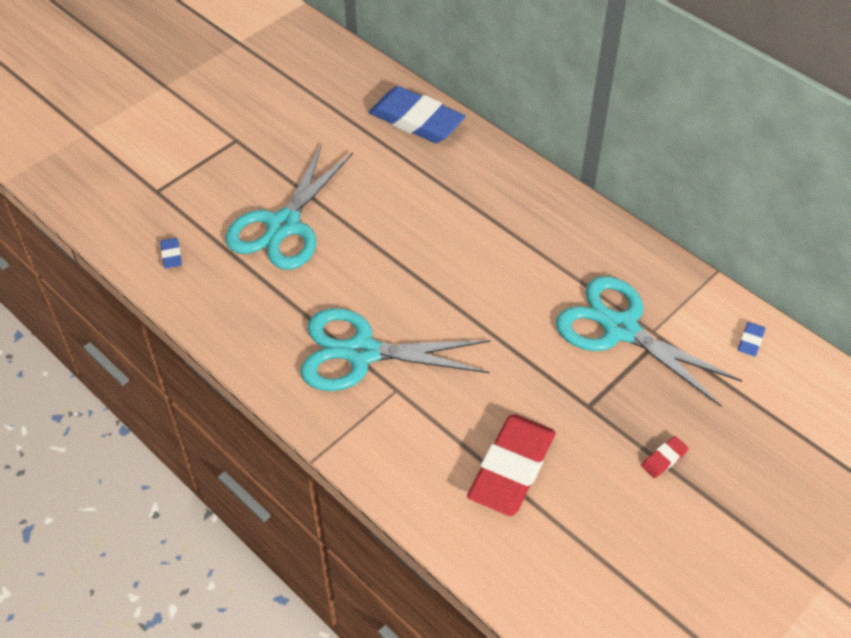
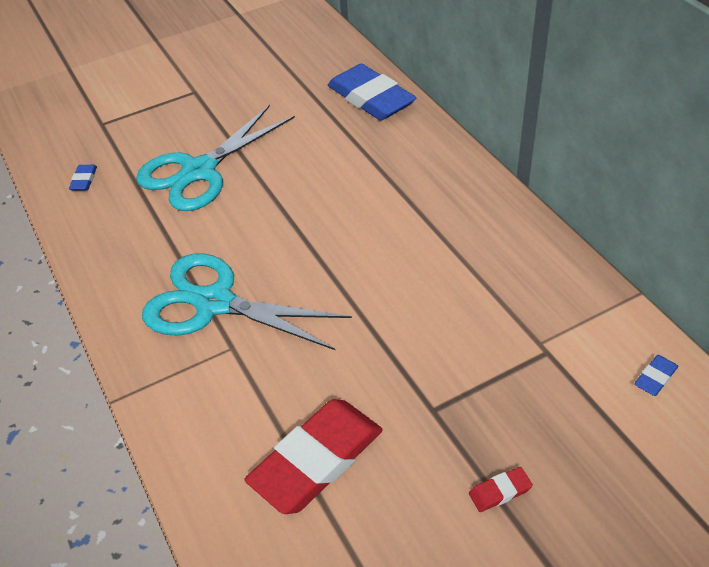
camera: 20 degrees right, 5 degrees down
turquoise scissors [556,276,742,407] -> none

